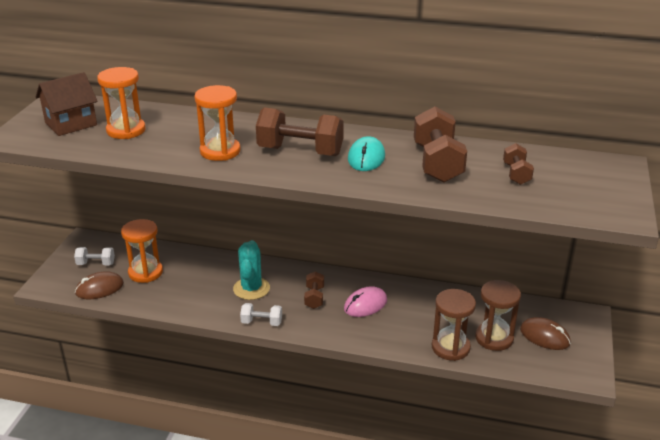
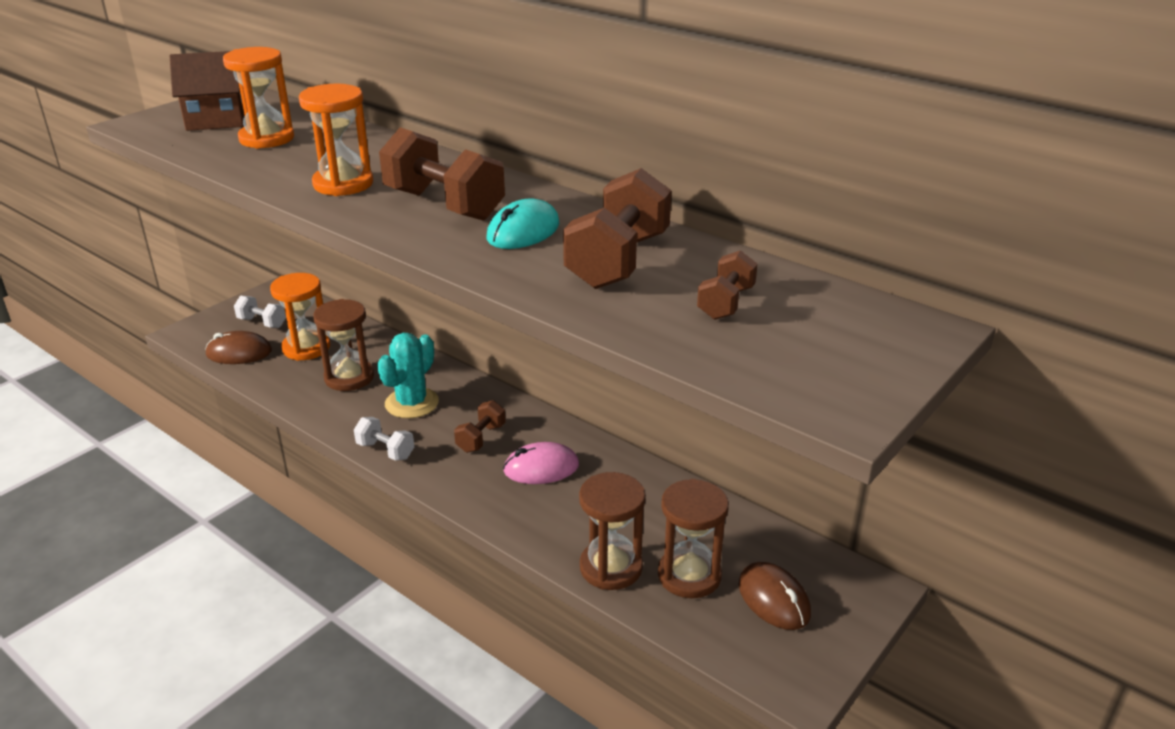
camera: 25 degrees right, 0 degrees up
none -> brown hourglass [313,299,374,391]

